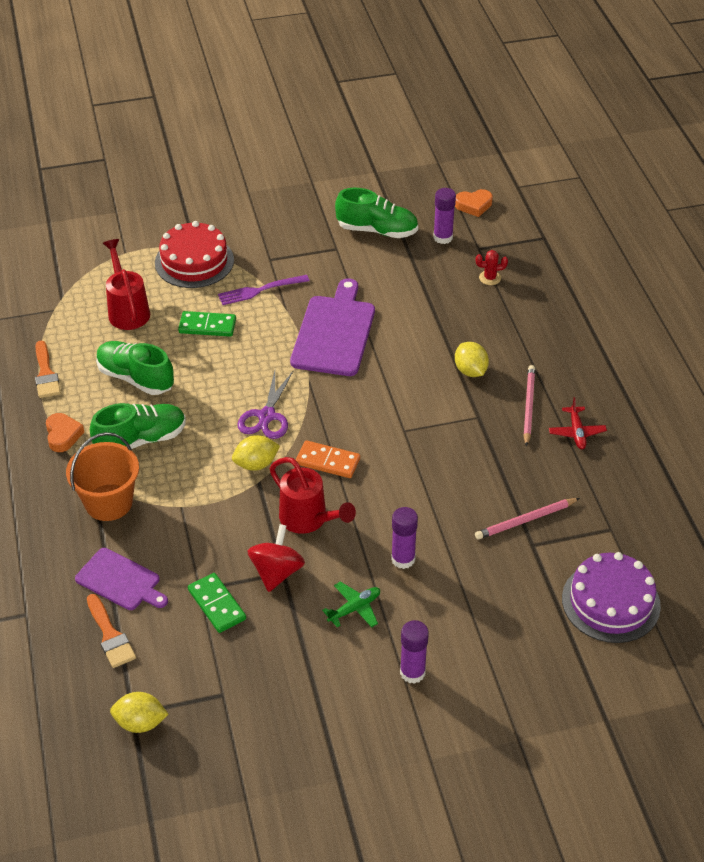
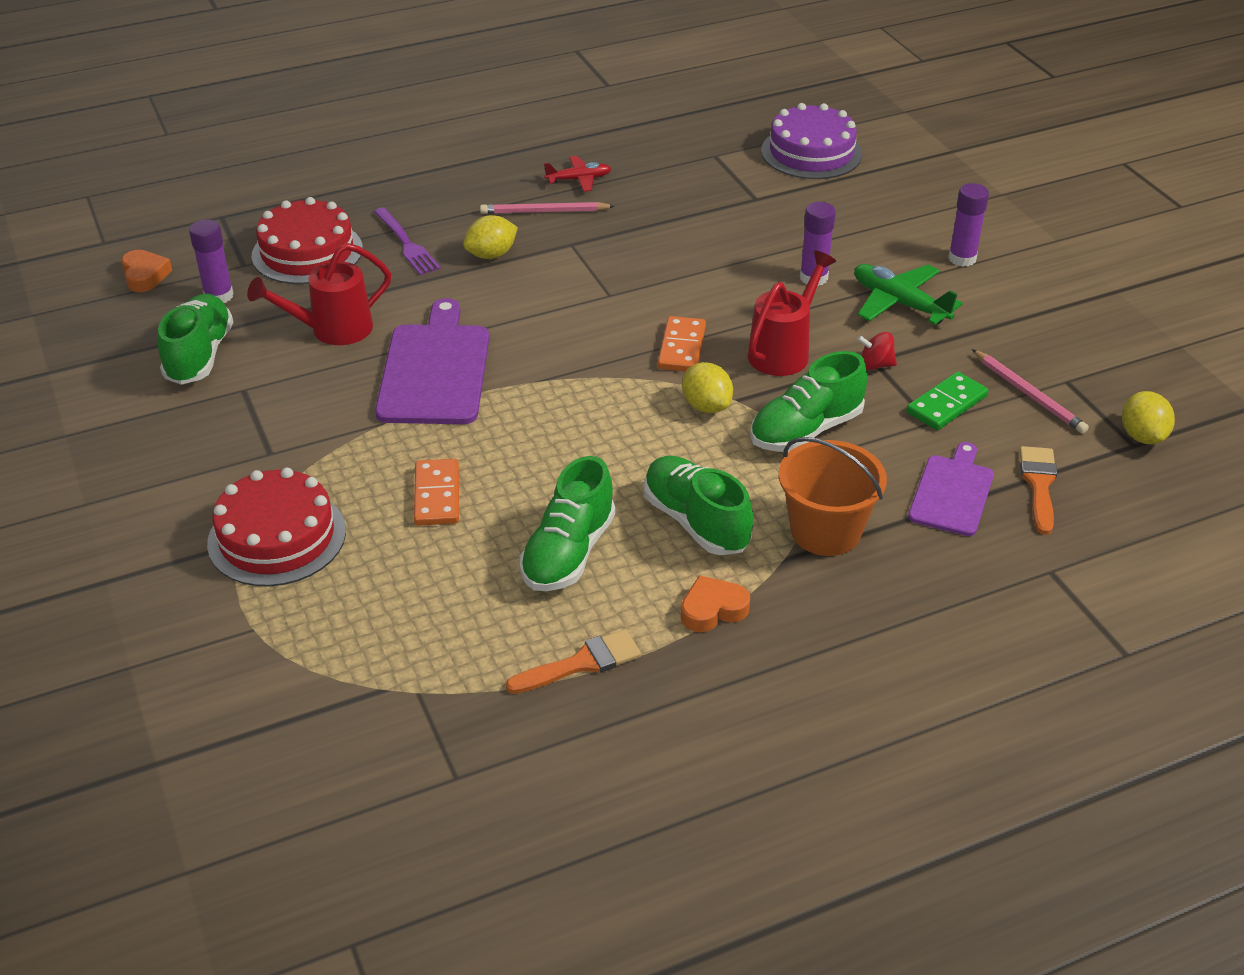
camera: 100 degrees left, 5 degrees down
orange brush [87,594,136,668] -> orange brush turned 45 degrees counterclockwise [1020,446,1057,535]
red watering can [103,239,150,330] -> red watering can moved to [247,243,391,345]
green domino [178,311,236,337] -> orange domino [414,459,459,526]
purple fork [218,275,309,305] -> purple fork moved to [374,207,441,275]
purple scissors [237,371,293,439] -> none
red spinning top [248,524,305,592] -> red spinning top [857,332,897,370], size x0.60
purple cutting board [290,278,375,376] -> purple cutting board turned 90 degrees clockwise [375,298,489,424]
green plane [322,581,380,628] -> green plane [854,264,963,325], size x1.58
pink pencil [475,498,580,540] -> pink pencil moved to [972,349,1089,434]
red cactus [476,250,508,285] -> red cake [252,197,363,284]
none -> green shoe [750,351,868,452]

